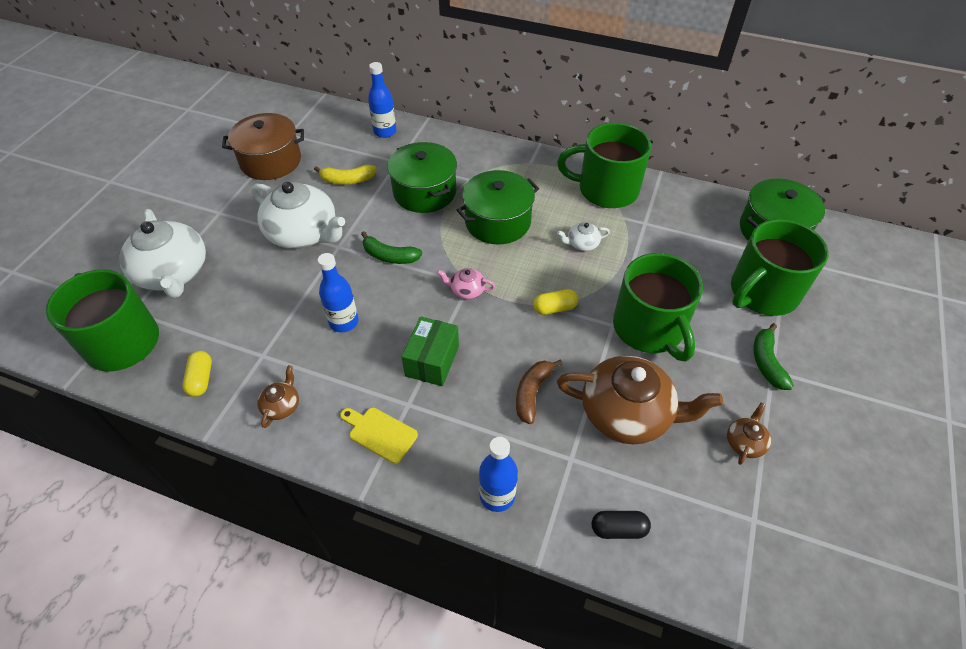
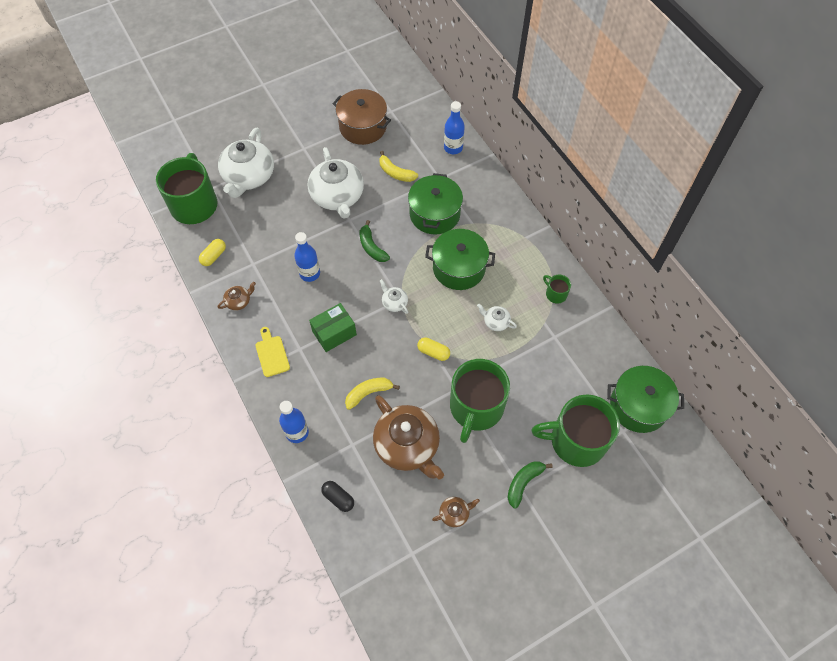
camera: 40 degrees right, 10 degrees up
pink teapot [437,268,495,299] -> white teapot [380,279,408,314]
brown banana [516,359,563,424] -> yellow banana [345,378,400,410]
green mug [557,123,652,208] -> green mug [543,275,571,304], size x0.43

